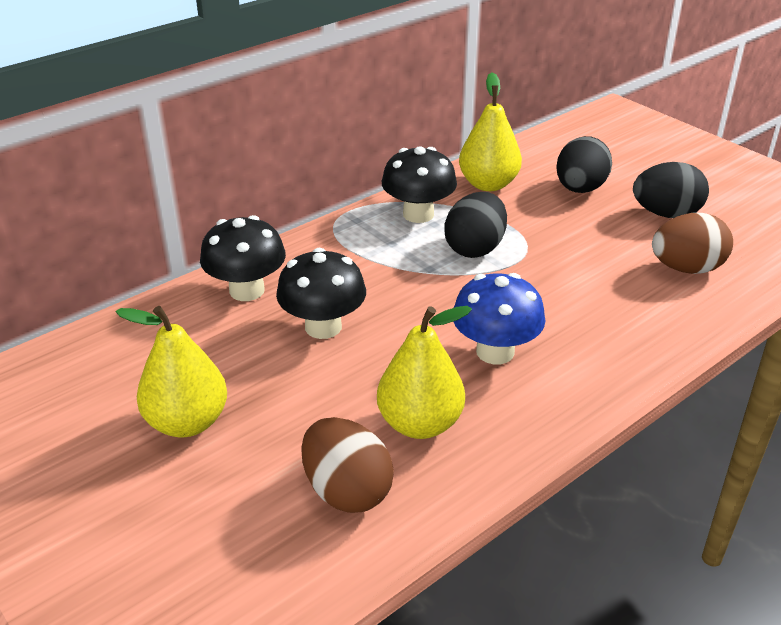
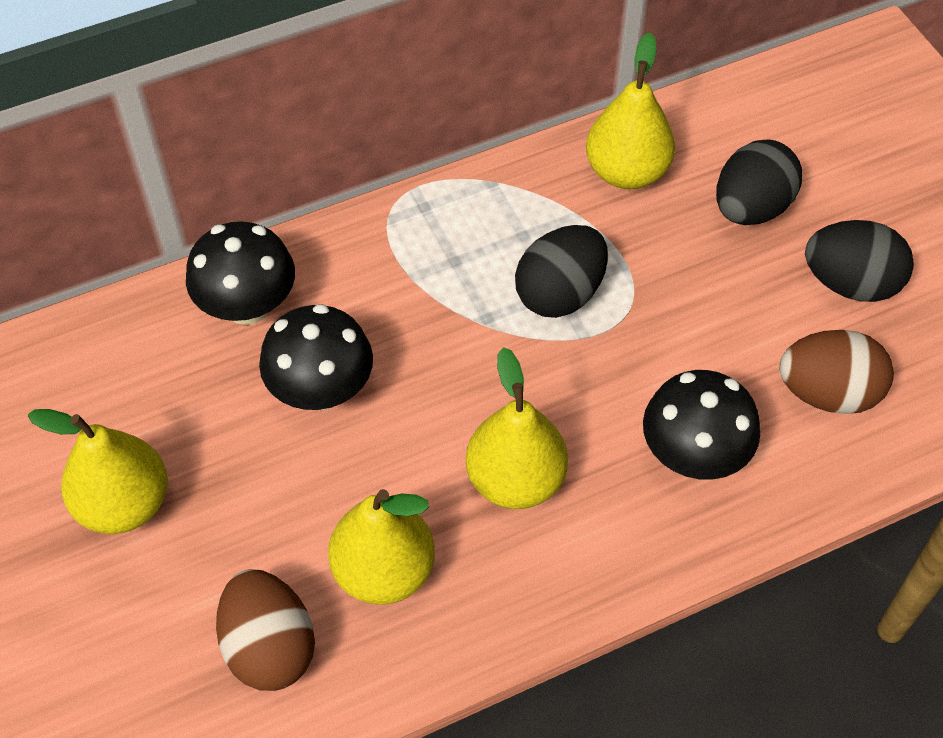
camera: 15 degrees right, 20 degrees up
black mushroom [382,146,457,223] -> black mushroom moved to [643,370,760,480]
blue mushroom [453,273,546,364] -> yellow pear [466,347,568,509]

